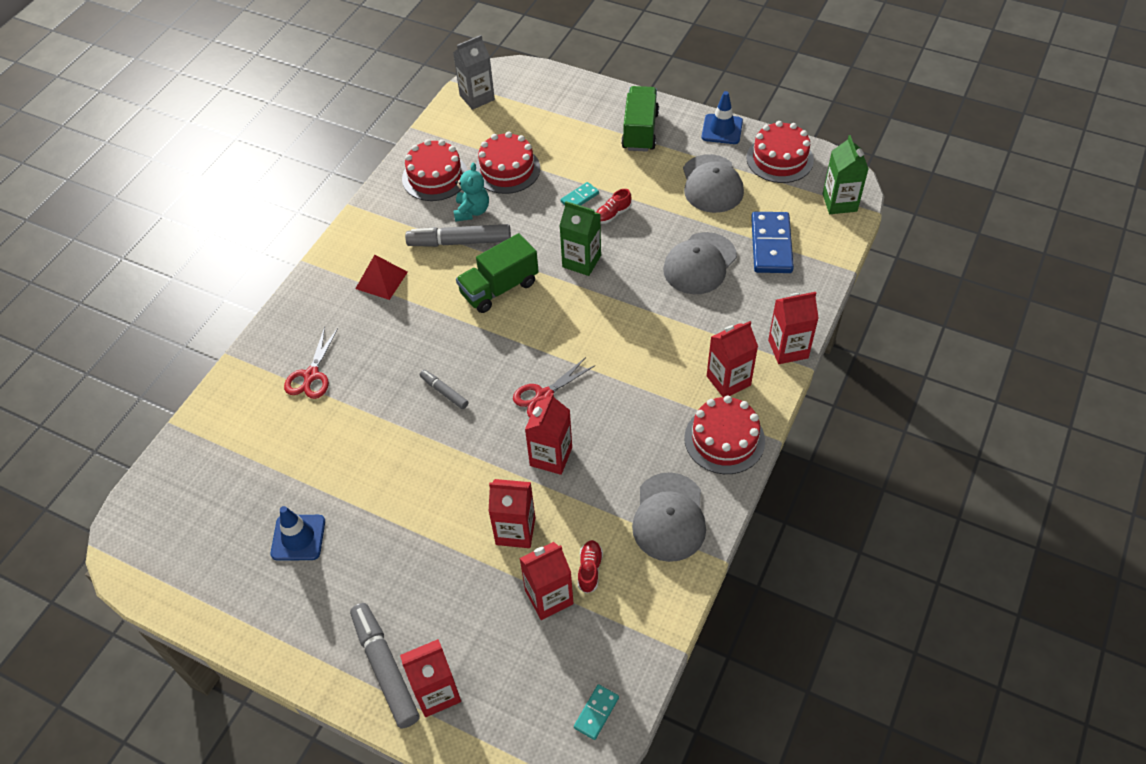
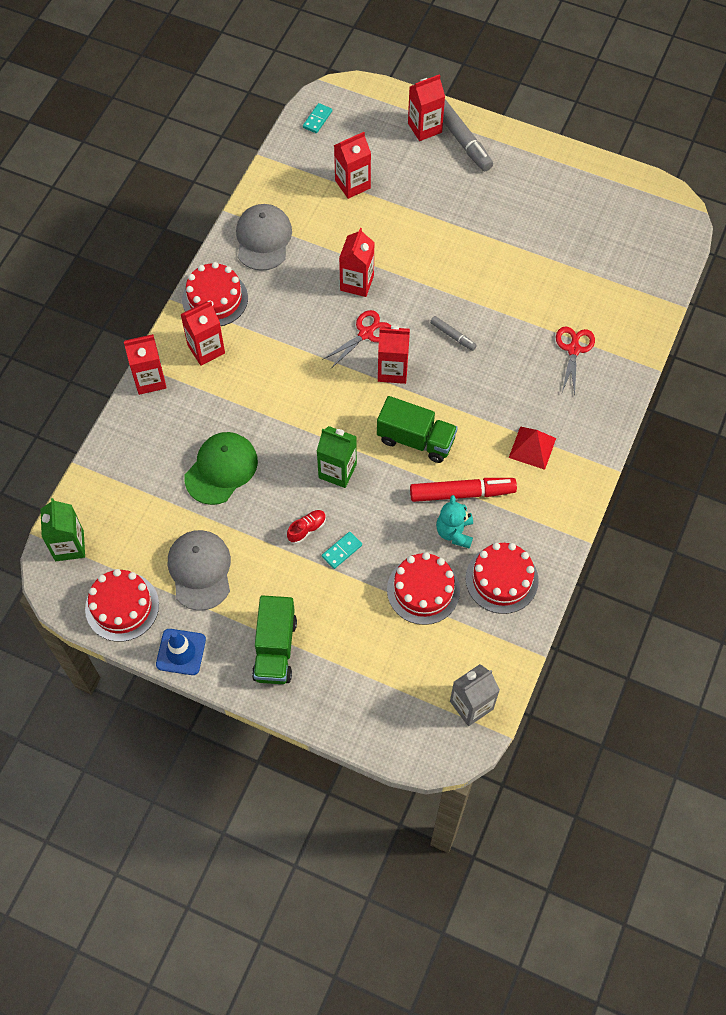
camera: 175 degrees right, 10 degrees up
blue traffic cone [270,506,325,561] -> none
grey marker [405,224,511,247] -> red marker [410,478,517,502]
green truck [456,233,539,313] -> green truck turned 60 degrees clockwise [377,396,458,463]
red carton [488,479,535,548] -> red carton moved to [378,326,410,384]
red shoe [578,540,603,593] -> none
grey cap [663,232,737,294] -> green cap [184,432,258,505]
blue domino [751,212,794,273] -> none

